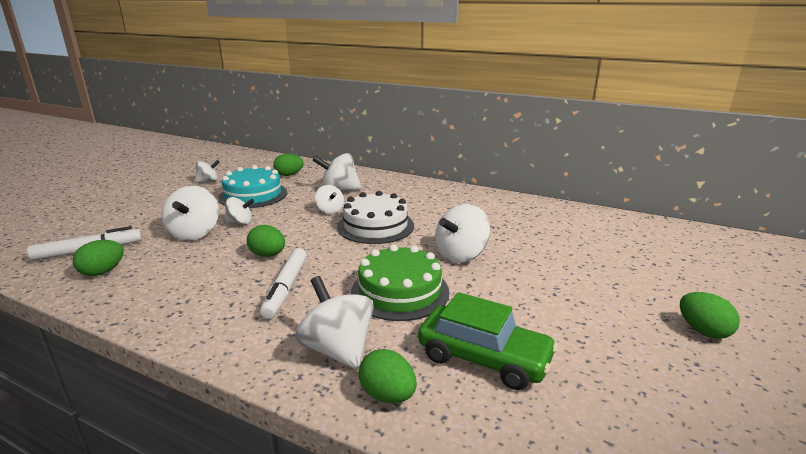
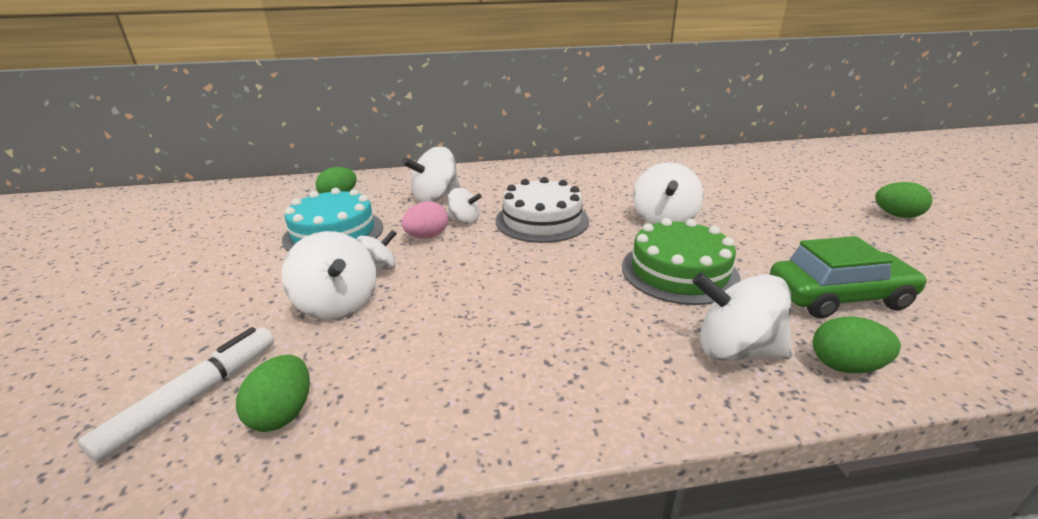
camera: 35 degrees left, 5 degrees up
white spinning top [195,160,220,183] -> none
green egg [247,225,285,257] -> none
white marker [260,248,307,319] -> none
none -> pink egg [402,201,448,239]

